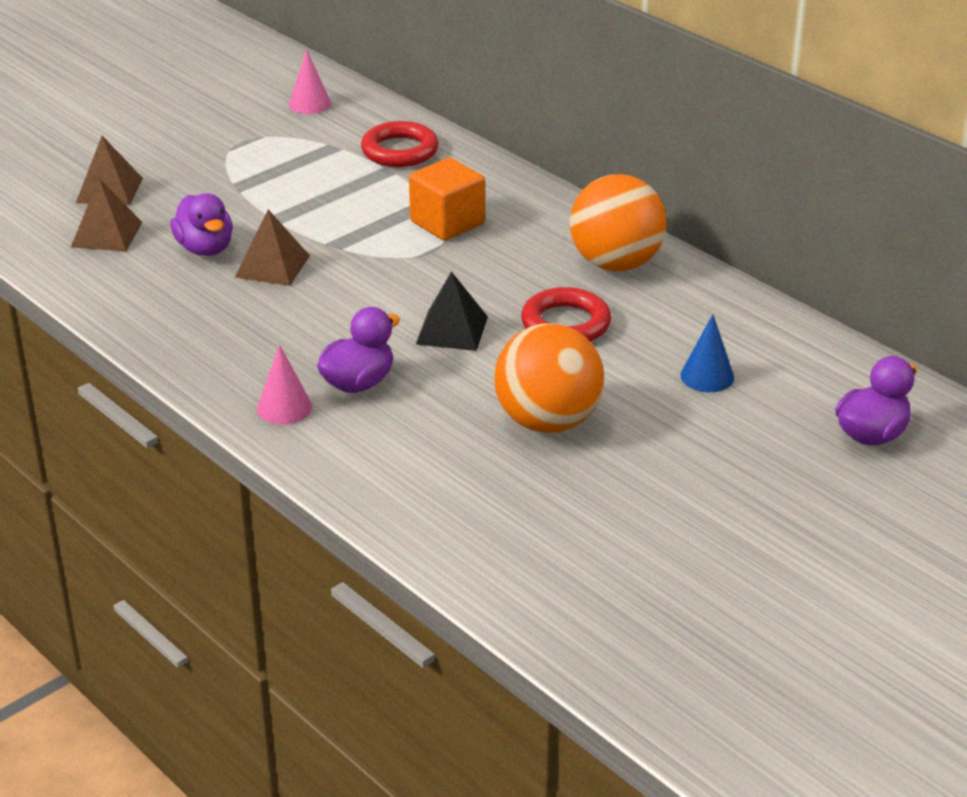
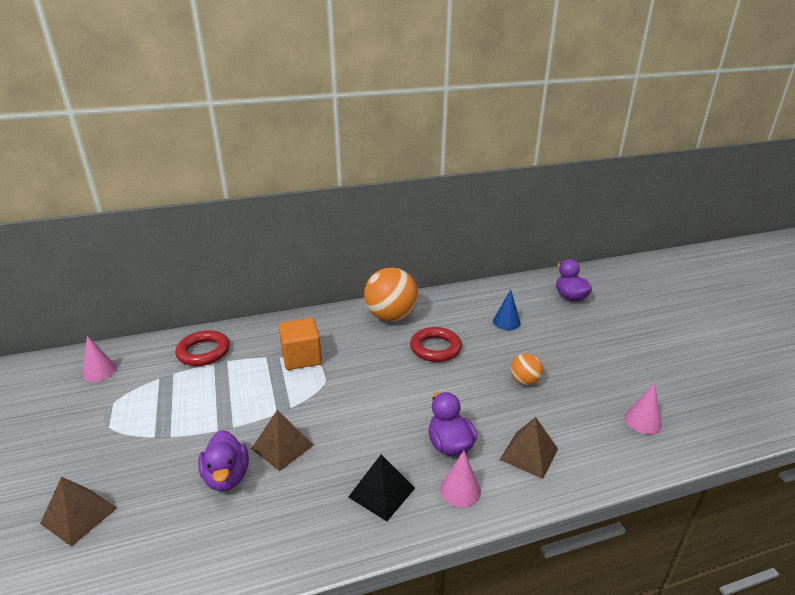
camera: 65 degrees left, 5 degrees down
brown pyramid [71,179,142,251] -> brown pyramid moved to [500,417,558,479]
purple duck [170,193,233,256] -> purple duck turned 75 degrees clockwise [198,430,249,491]
black pyramid [416,271,488,351] -> black pyramid moved to [348,454,415,521]
orange ball [494,323,604,433] -> orange ball [511,353,543,385], size x0.50
none -> pink cone [624,383,662,434]

